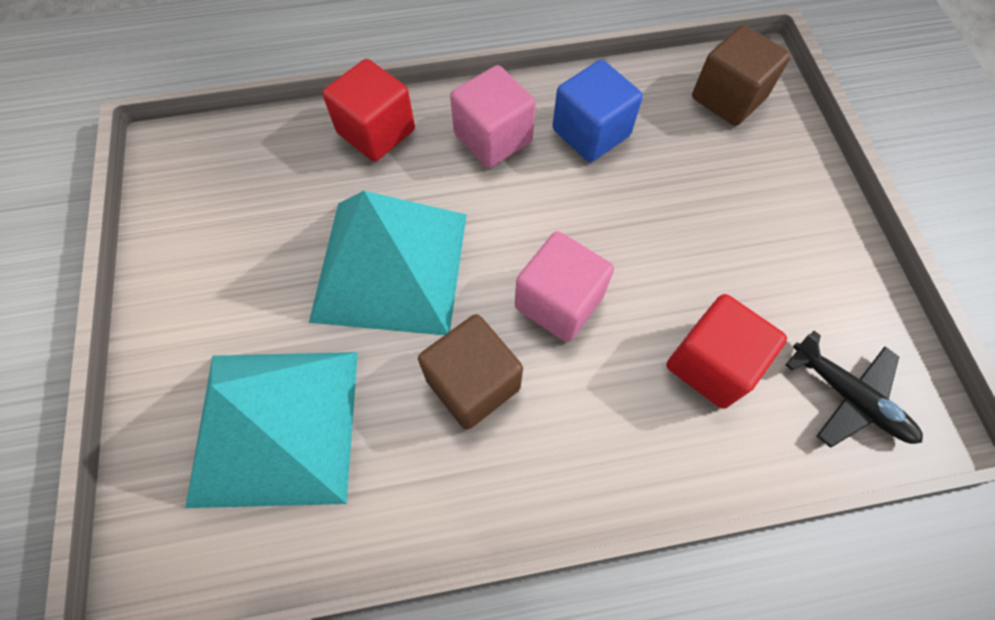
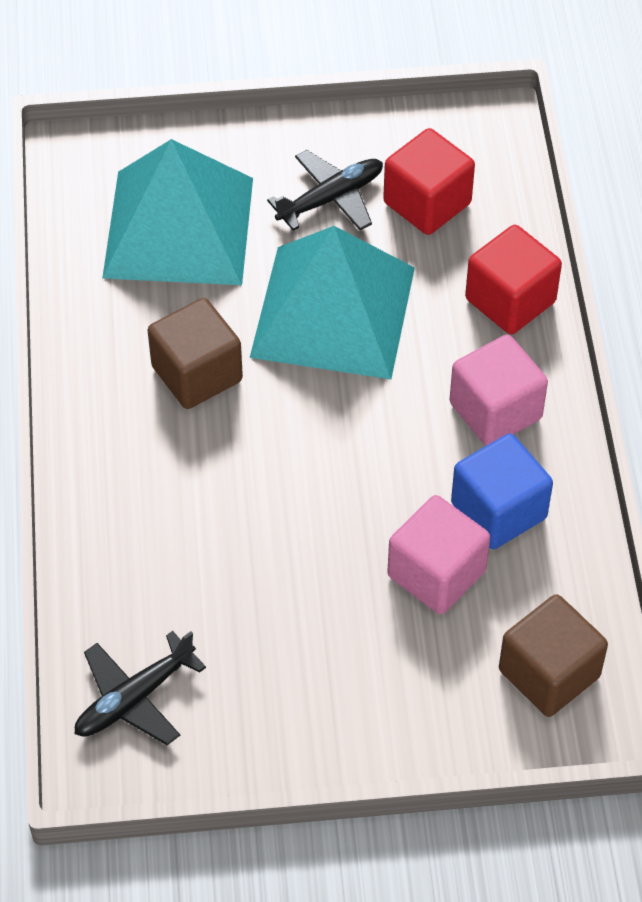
camera: 95 degrees right, 10 degrees down
pink cube [515,231,614,342] -> pink cube moved to [387,495,490,614]
red cube [667,294,787,409] -> red cube moved to [383,128,475,235]
none -> black plane [267,150,383,231]

